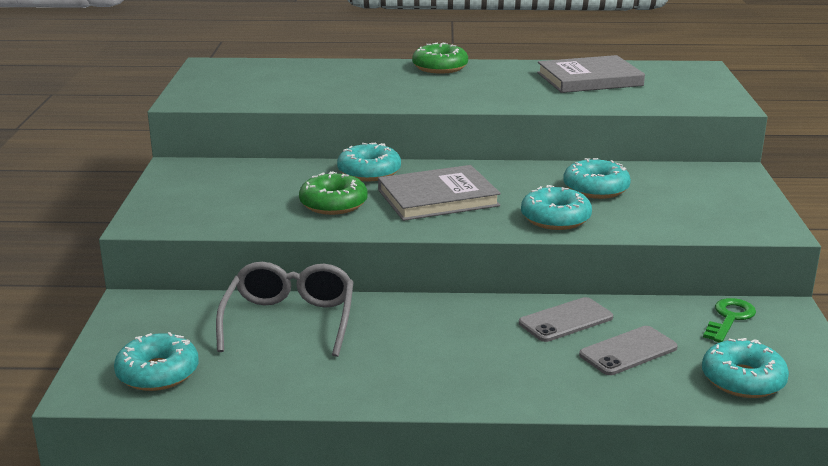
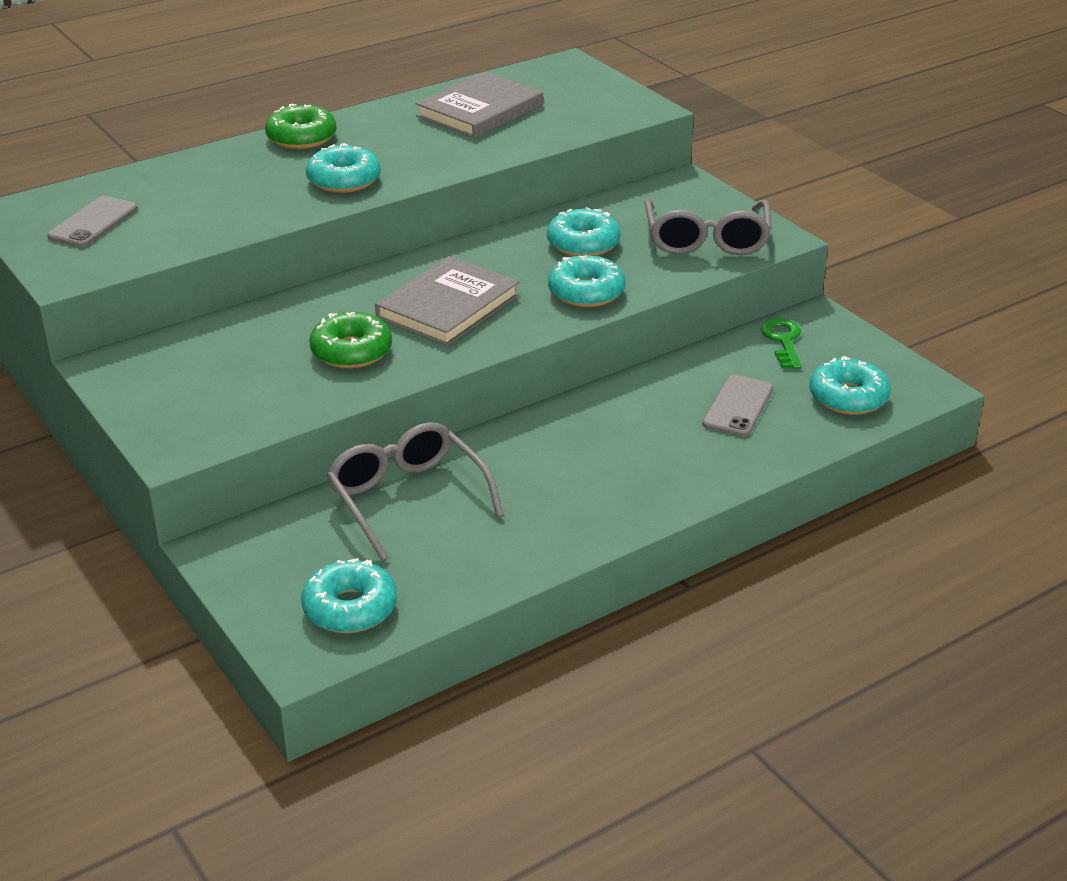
camera: 35 degrees left, 10 degrees up
turquoise donut [337,142,401,181] -> turquoise donut moved to [306,143,381,193]
grey phone [519,297,613,342] -> grey phone moved to [47,196,138,247]
none -> grey glasses [645,198,772,255]

